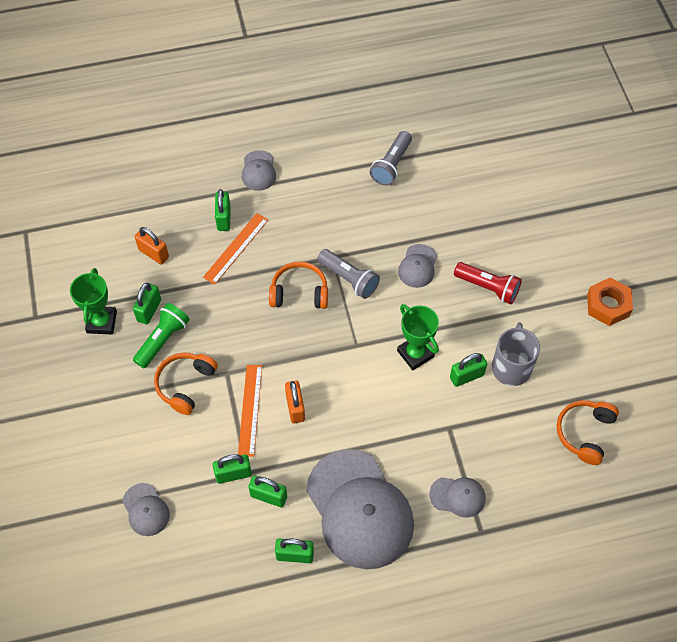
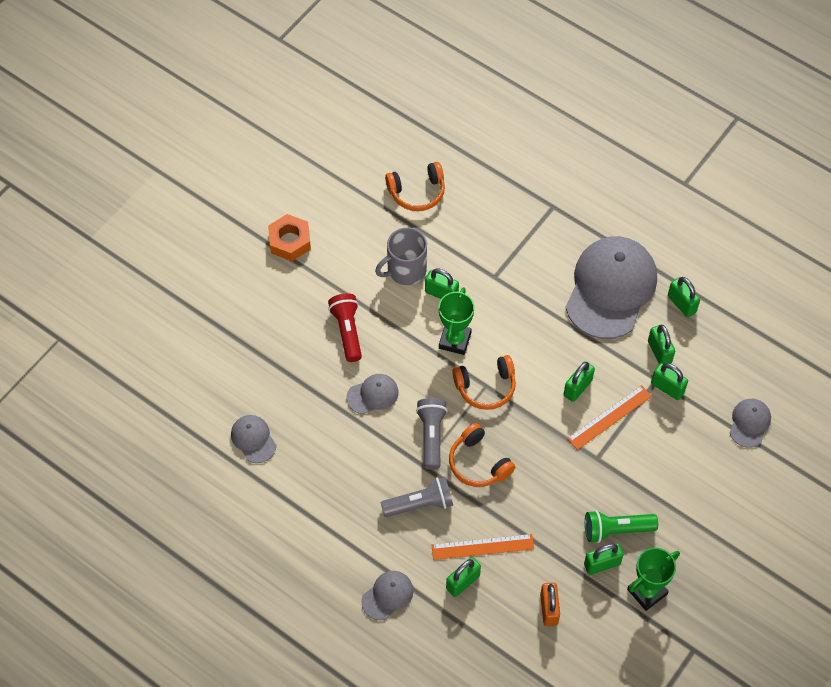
camera: 130 degrees left, 0 degrees up
orange headphones [154,353,218,415] -> orange headphones moved to [452,355,516,410]
orange padlock [285,381,305,424] -> green padlock [564,361,595,402]
grey flashlight [370,131,412,186] -> grey flashlight moved to [381,477,453,517]
grey cap [429,477,486,517] -> grey cap moved to [231,415,276,463]

